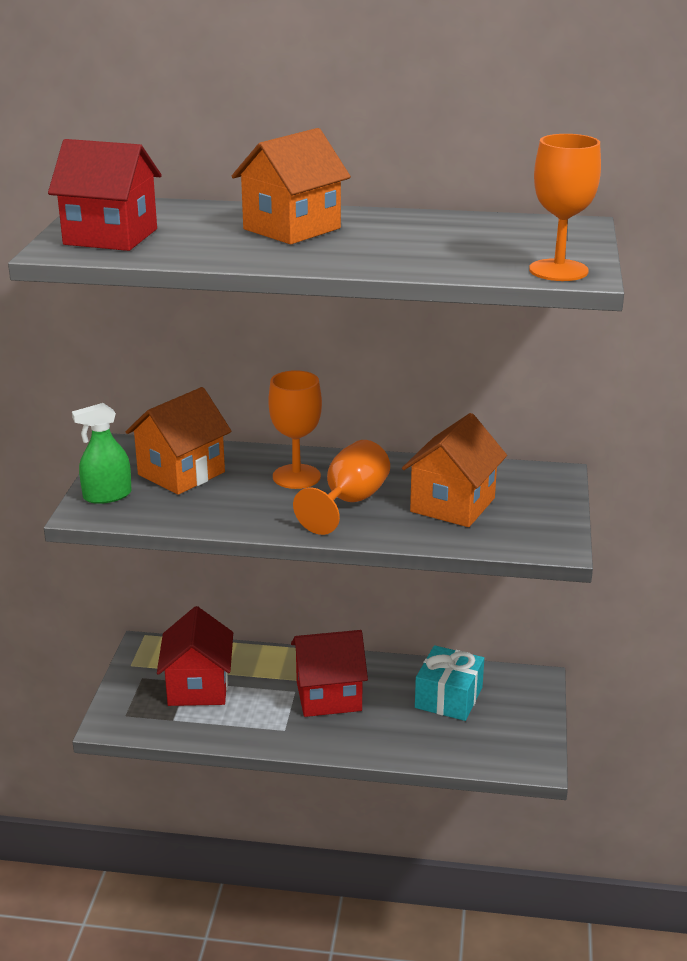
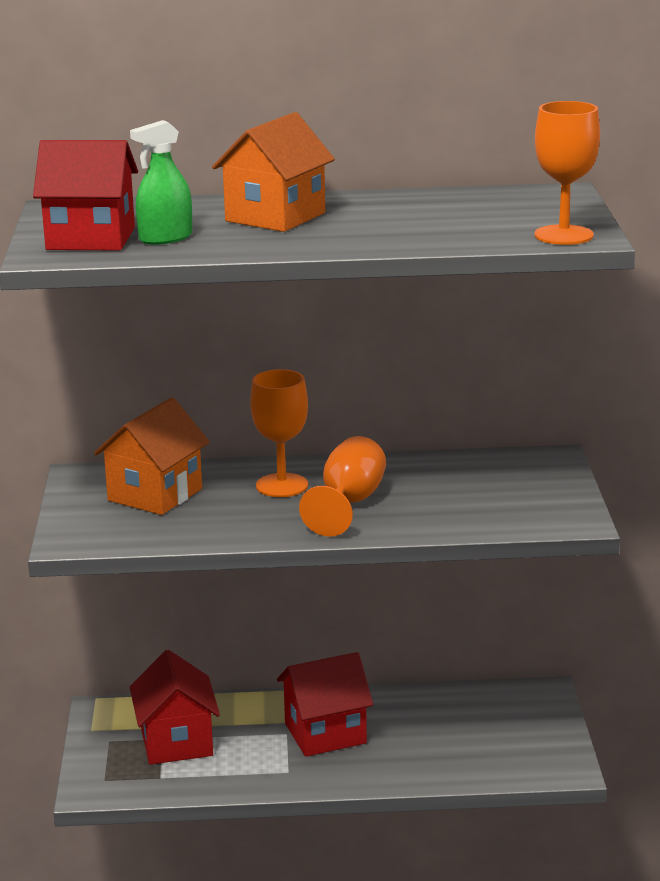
camera: 10 degrees left, 5 degrees down
green spray bottle [72,403,132,504] -> green spray bottle moved to [130,120,192,245]
orange house [402,413,507,527] -> none
turquoise gift [415,645,484,721] -> none

